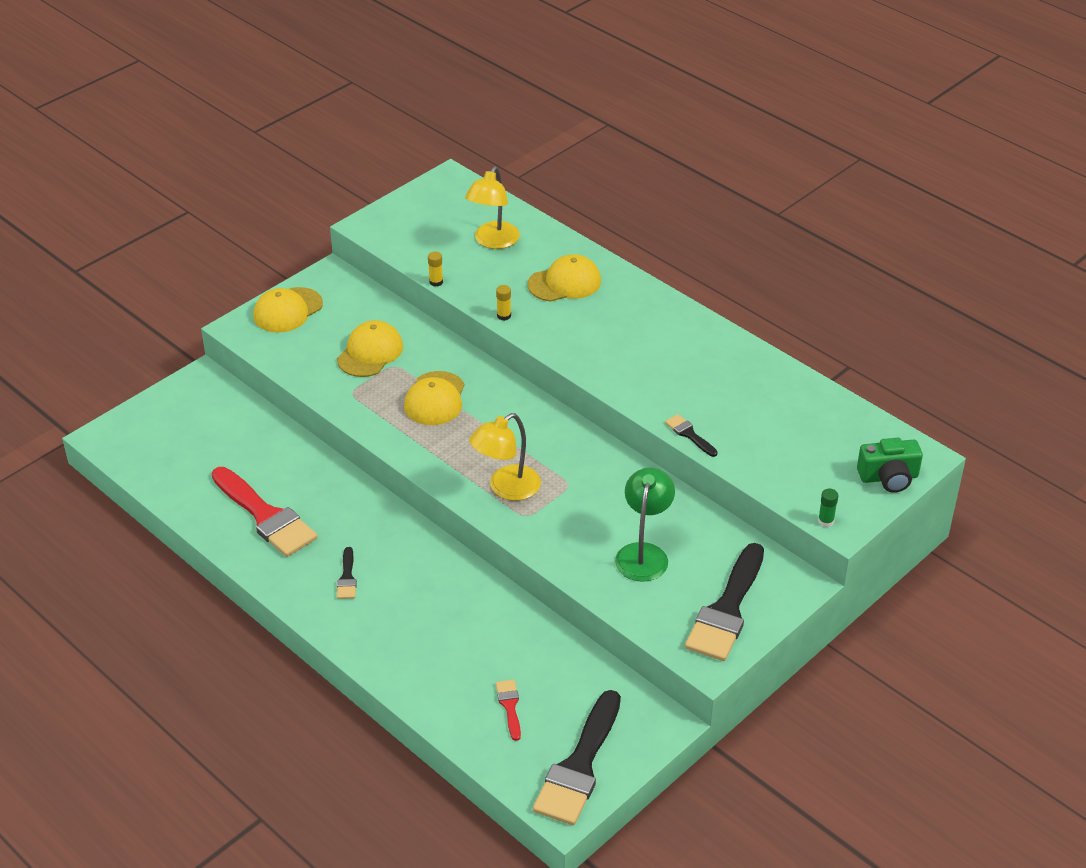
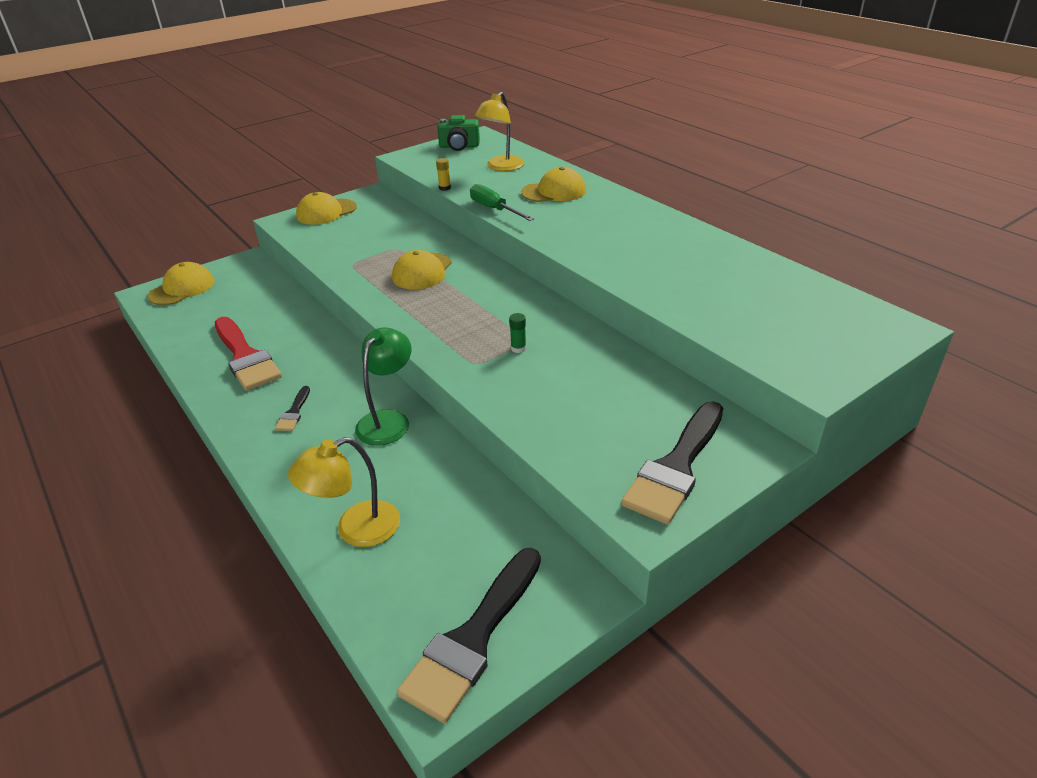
camera: 10 degrees right, 5 degrees down
yellow cap [337,320,403,377] -> yellow cap moved to [147,262,214,305]
yellow lamp [469,413,541,501] -> yellow lamp moved to [288,437,400,547]
yellow glue stick [496,285,511,321] -> green screwdriver [470,184,534,221]
red brush [496,680,521,741] -> none
green lamp [615,468,675,582] -> green lamp moved to [355,327,412,446]
black brush [665,414,718,457] -> none
green glue stick [818,489,839,527] -> green glue stick moved to [509,313,526,353]
green camera [857,438,923,493] -> green camera moved to [437,115,480,151]

